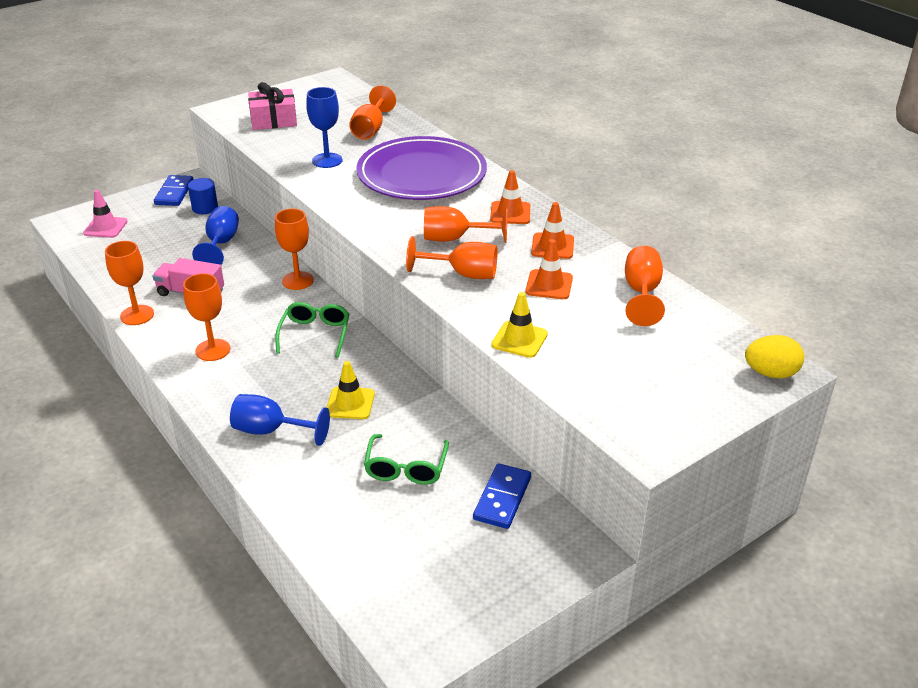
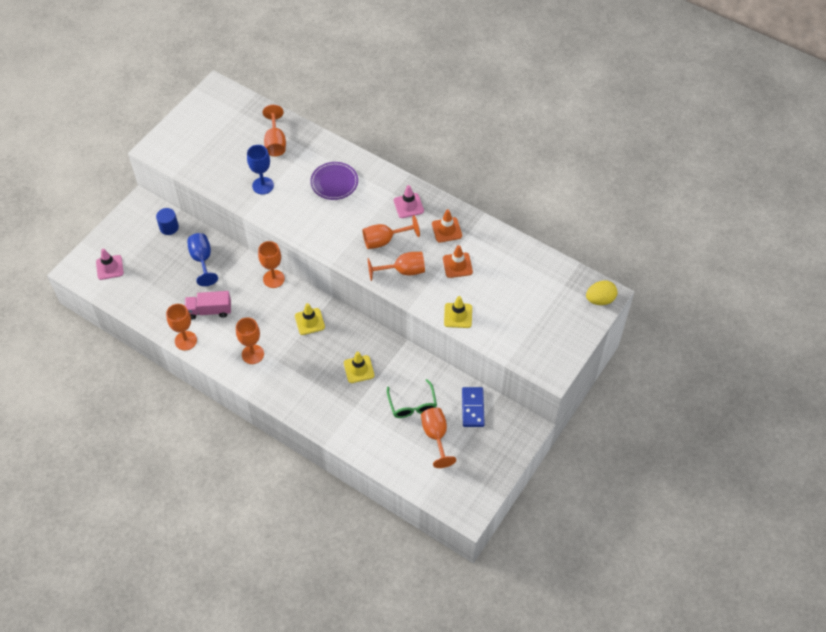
camera: 20 degrees left, 20 degrees up
blue domino [154,175,194,206] -> none
blue goblet [230,394,330,446] -> none
pink gift [248,82,297,130] -> none
green glasses [275,302,349,358] -> yellow traffic cone [295,303,325,335]
purple plate [356,136,487,200] -> purple plate [310,162,358,200], size x0.53
orange traffic cone [490,170,530,224] -> pink traffic cone [394,185,424,218]
orange goblet [625,246,665,326] -> orange goblet moved to [421,408,456,468]

